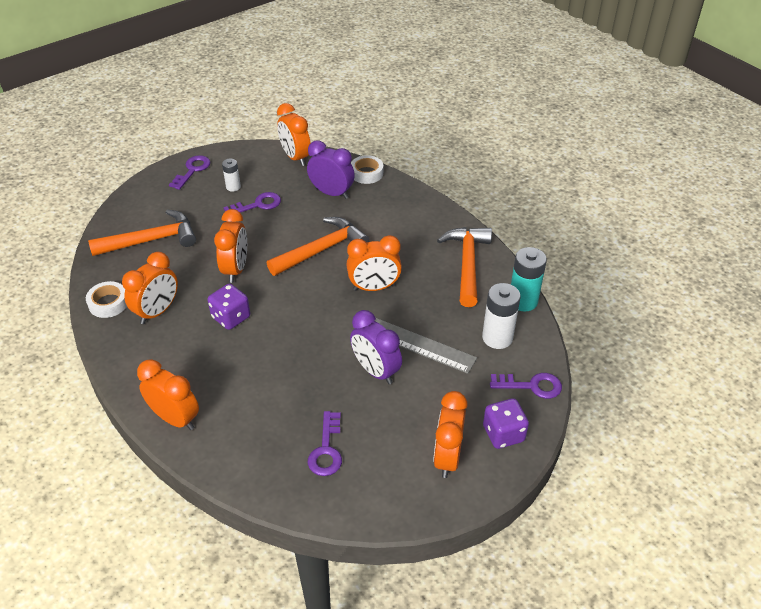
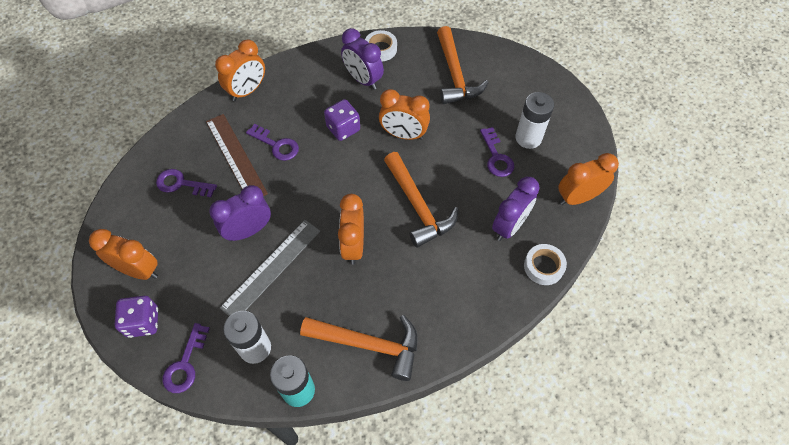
camera: 100 degrees right, 15 degrees up
orange clock [122,252,178,324] -> purple clock [341,28,384,90]
purple key [169,155,210,190] -> purple key moved to [246,124,299,161]
white battery [222,158,241,192] -> white battery [515,92,554,149], size x1.74
none -> brown ruler [206,114,268,196]

